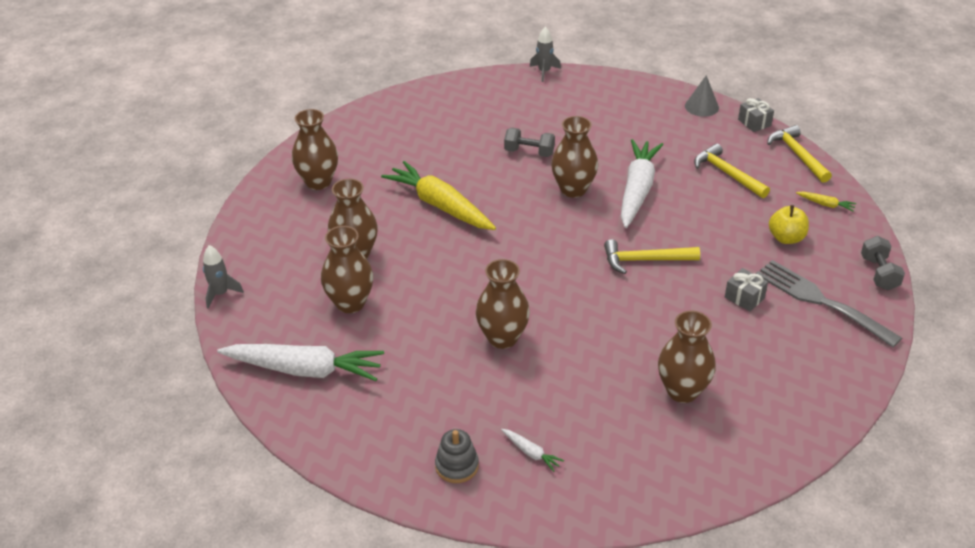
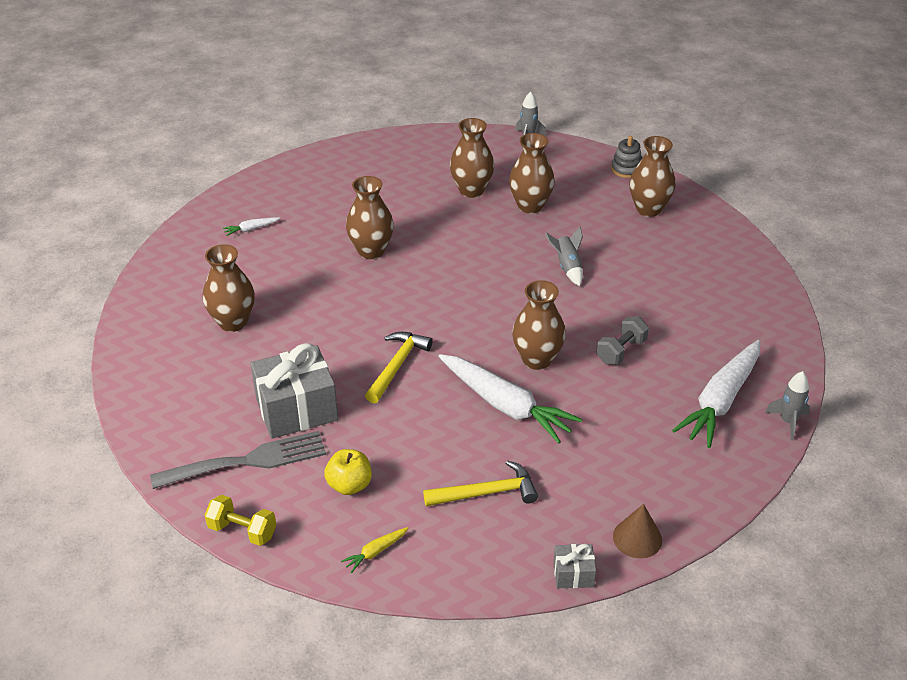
camera: 115 degrees right, 0 degrees up
white carrot [217,344,384,381] -> white carrot moved to [672,340,760,448]
yellow carrot [381,161,496,230] -> grey rocket [545,227,583,286]
grey stacking toy [435,429,479,483] -> grey stacking toy moved to [611,136,642,178]
grey cone [685,75,719,117] -> brown cone [613,504,662,558]
grey gift [725,268,768,311] -> grey gift [250,343,338,439], size x2.12
yellow hammer [767,125,832,183] -> none
grey dumbbell [861,236,905,290] -> yellow dumbbell [205,495,276,546]

